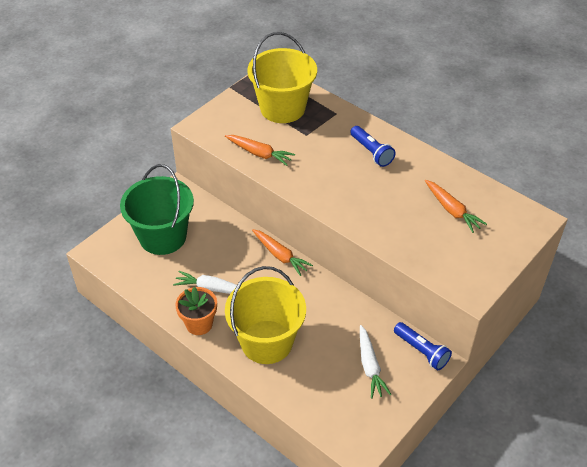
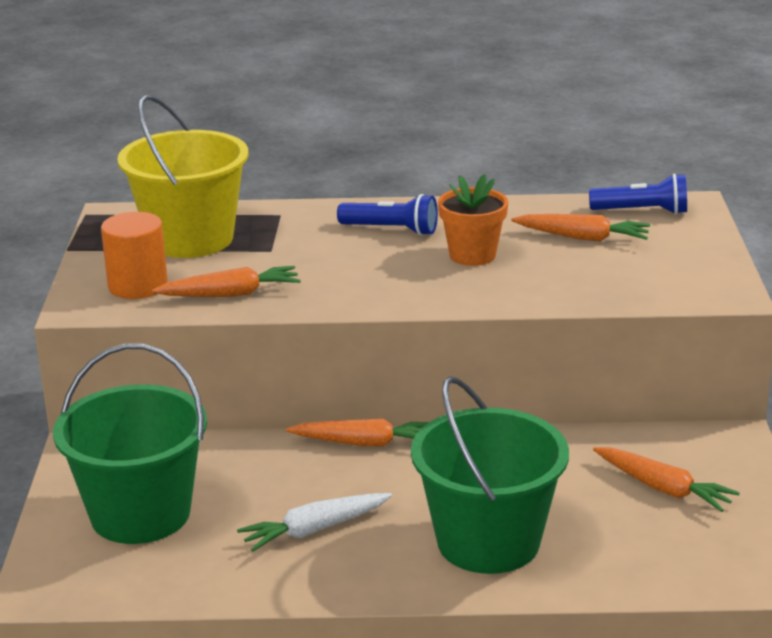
camera: 40 degrees left, 20 degrees down
orange flower pot [175,287,217,335] -> orange flower pot moved to [438,174,508,266]
yellow bucket [225,266,306,364] -> green bucket [411,376,569,574]
white carrot [360,325,392,399] -> orange carrot [593,447,740,512]
blue flashlight [394,322,452,370] -> blue flashlight moved to [589,174,687,214]
none -> orange cylinder [101,212,168,299]

